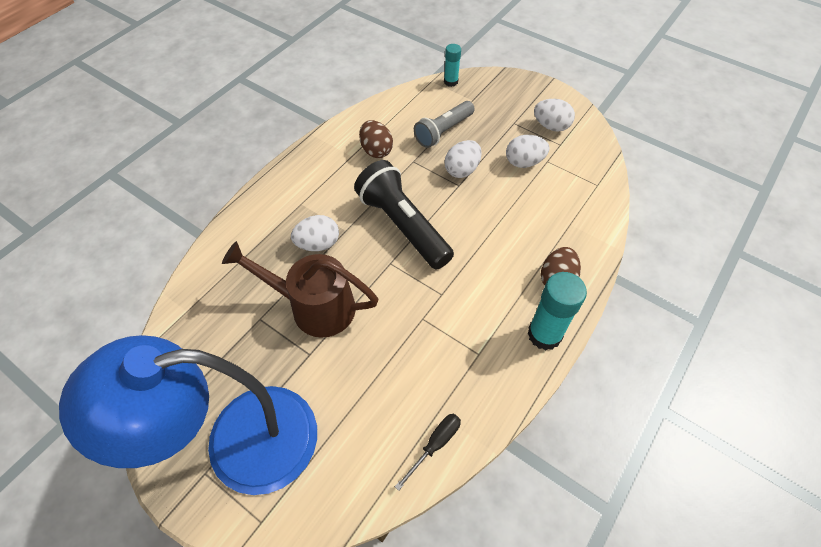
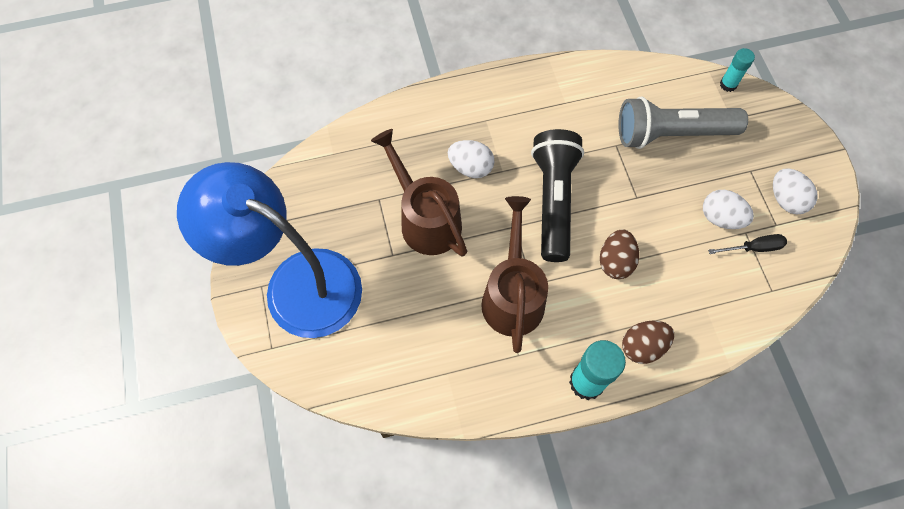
camera: 40 degrees right, 10 degrees up
brown egg [359,120,393,158] -> brown egg moved to [600,229,639,279]
black screwdriver [395,414,461,491] -> black screwdriver moved to [708,234,787,254]
grey flashlight [414,101,475,148] -> grey flashlight [618,96,748,149], size x1.52
white egg [445,140,482,178] -> none
none -> brown watering can [481,196,548,353]

